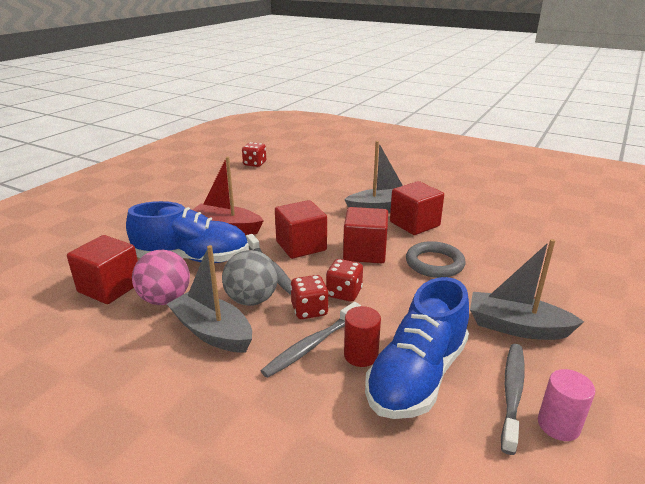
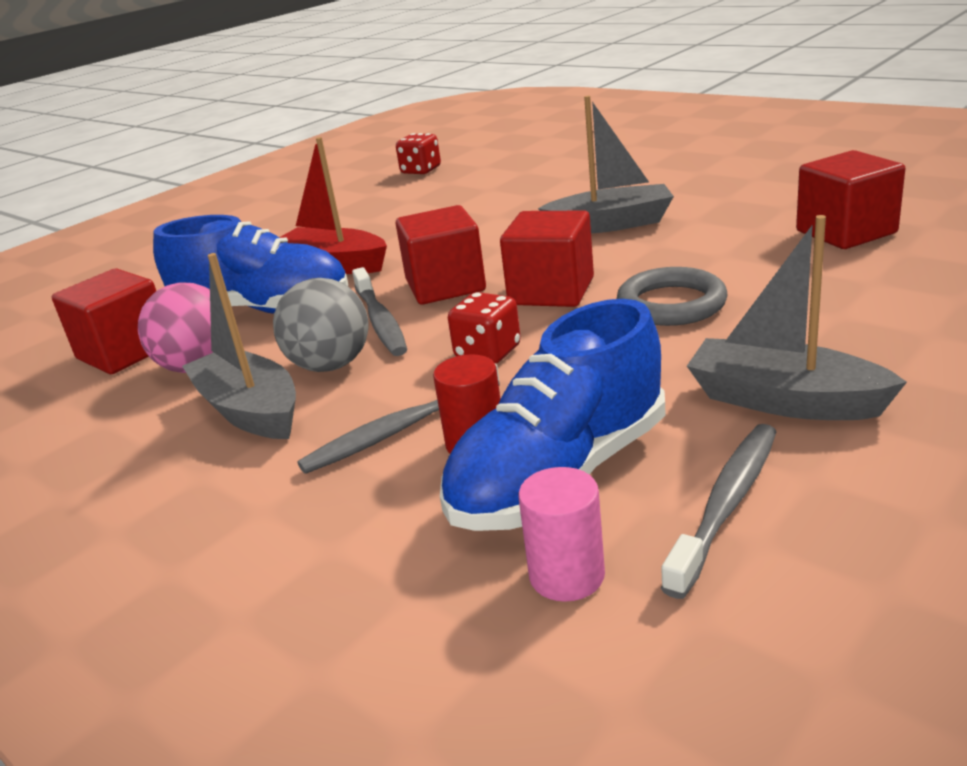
camera: 15 degrees right, 0 degrees up
red dice [290,275,329,319] -> none
red cube [390,181,444,235] -> red cube moved to [796,150,905,249]
pink cylinder [538,369,595,441] -> pink cylinder moved to [518,467,605,602]

